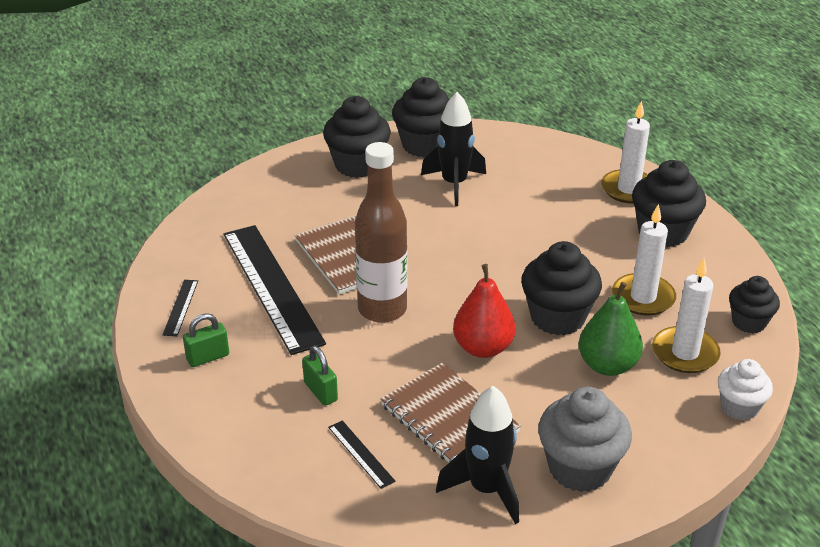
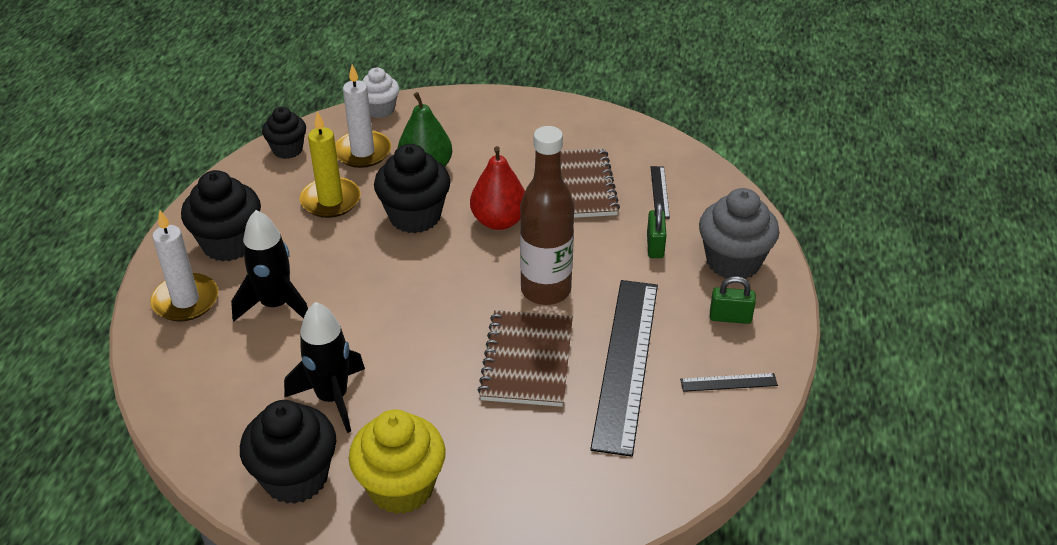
camera: 145 degrees left, 5 degrees up
black ruler [163,280,198,336] -> black ruler turned 45 degrees clockwise [680,373,778,392]
black cupcake [323,96,391,178] -> yellow cupcake [349,410,446,514]
black rocket [436,386,519,524] -> black rocket moved to [231,210,308,321]
grey cupcake [538,387,632,492] -> grey cupcake moved to [699,188,780,279]
white candle [612,204,676,316] -> yellow candle [300,111,361,218]

